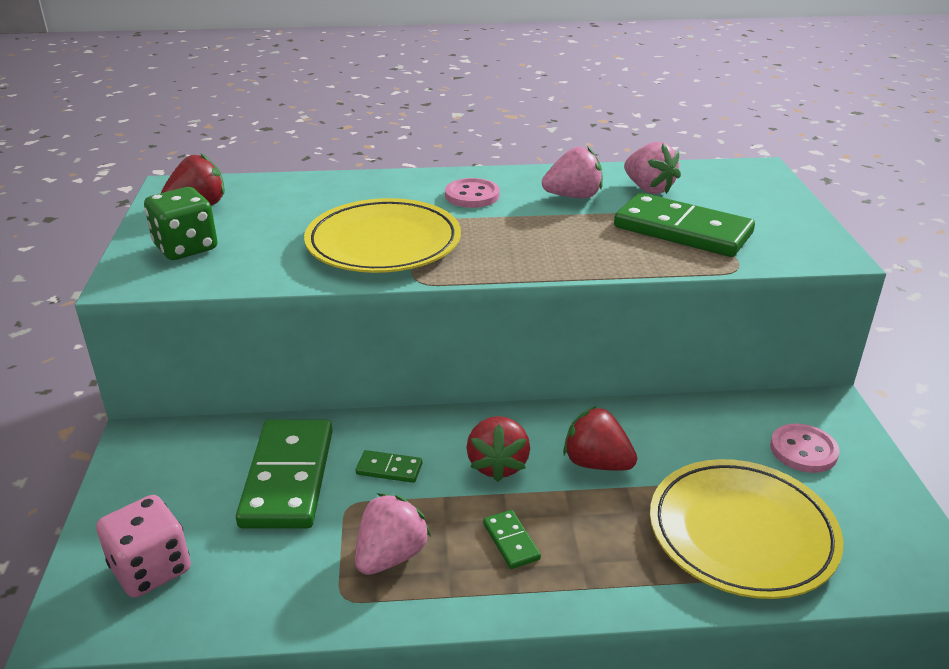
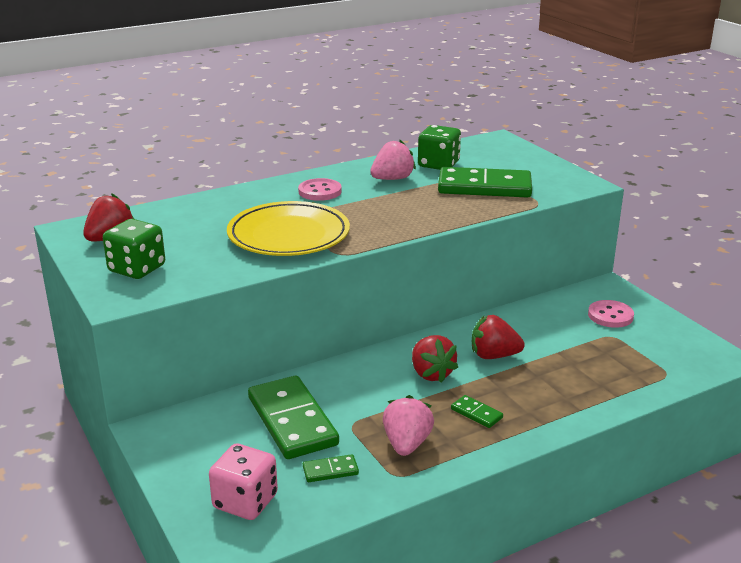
camera: 25 degrees left, 5 degrees down
green domino [356,450,422,483] -> green domino moved to [303,454,359,482]
pink strawberry [624,142,681,194] -> green dice [418,125,461,170]
yellow plate [650,459,844,599] -> none

